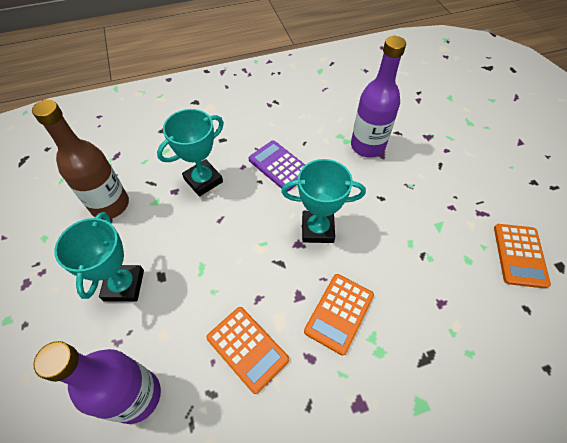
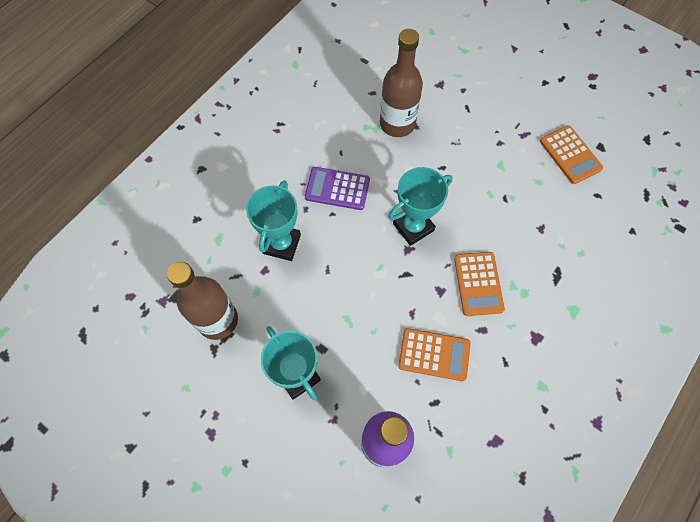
camera: 35 degrees left, 10 degrees up
purple bottle [351,36,406,158] -> brown bottle [380,29,423,137]

